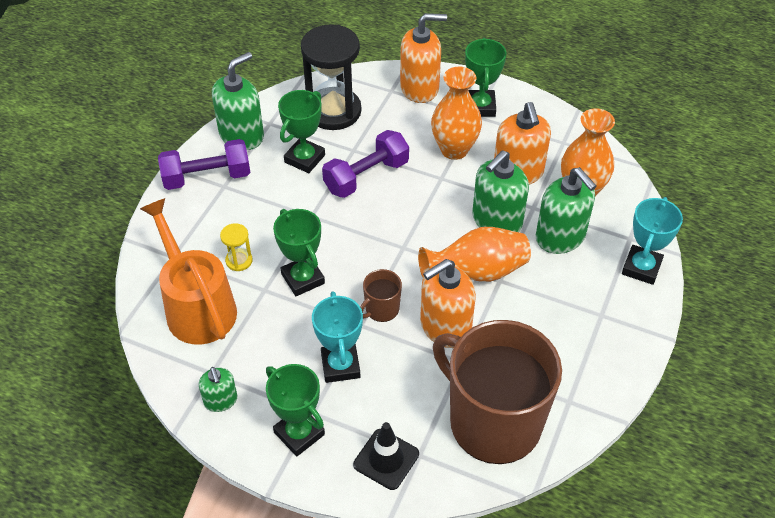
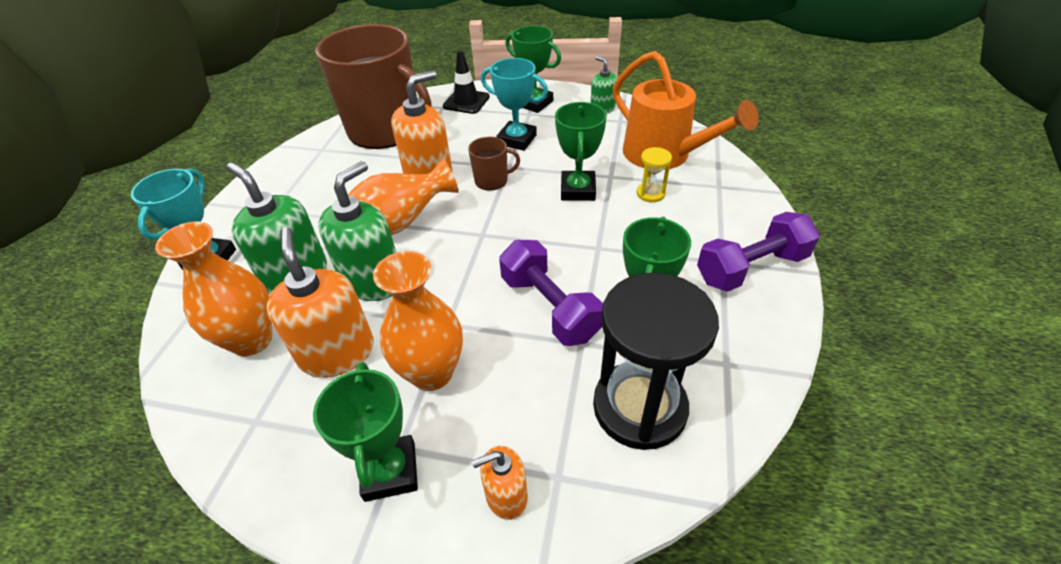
camera: 170 degrees right, 5 degrees down
green soap dispenser [212,52,264,150] -> none
green trophy [273,209,325,296] -> green trophy turned 45 degrees clockwise [555,102,607,201]
turquoise trophy [312,291,363,383] -> turquoise trophy turned 45 degrees counterclockwise [481,58,548,151]
purple dumbbell [322,130,409,198] -> purple dumbbell turned 75 degrees counterclockwise [499,240,603,346]
brown mug [360,269,402,322] -> brown mug turned 45 degrees clockwise [468,137,520,191]
orange soap dispenser [400,13,447,103] -> orange soap dispenser [472,446,528,520], size x0.55

